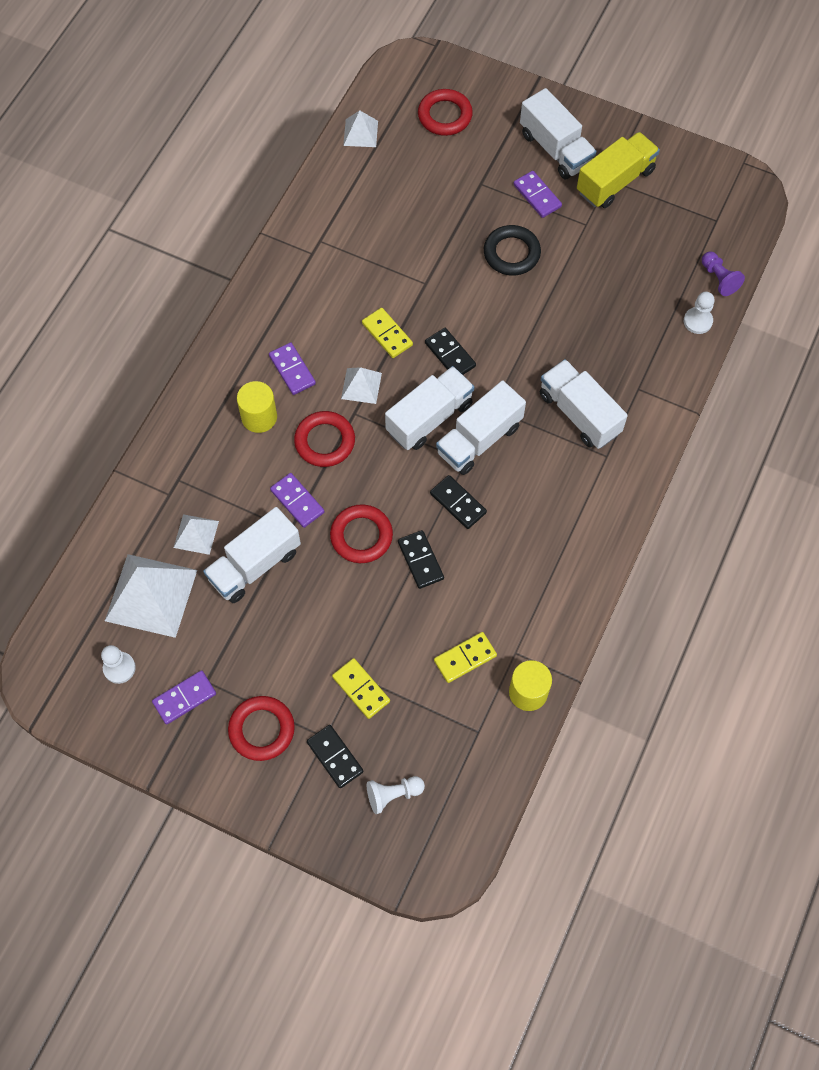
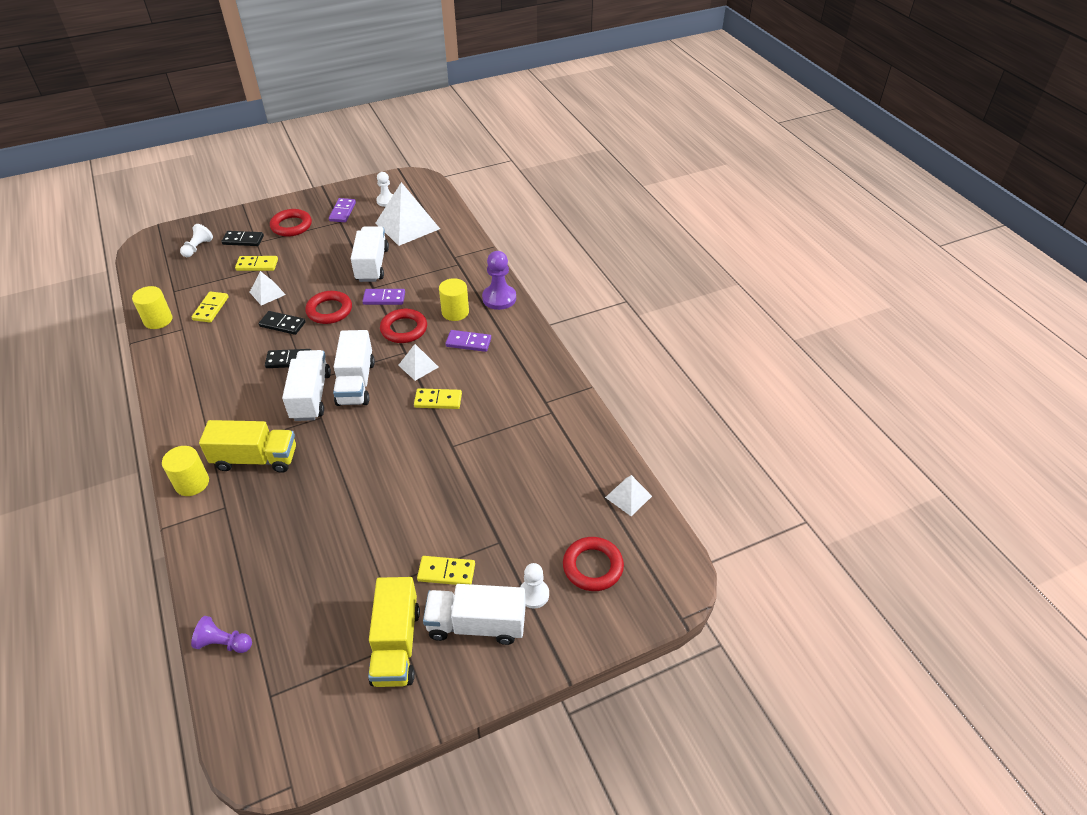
camera: 130 degrees right, 20 degrees down
white pyramid [174,514,219,555] -> white pyramid moved to [250,271,286,305]
black domino [425,328,476,375] -> none
black ring [484,225,541,276] -> none
purple domino [513,171,562,218] -> yellow domino [417,556,475,585]
white truck [540,359,628,449] -> yellow truck [199,420,296,473]
white pawn [684,292,715,334] -> white pawn moved to [520,563,549,609]
none -> yellow cylinder [162,446,209,496]
none -> purple pawn [482,251,516,310]

